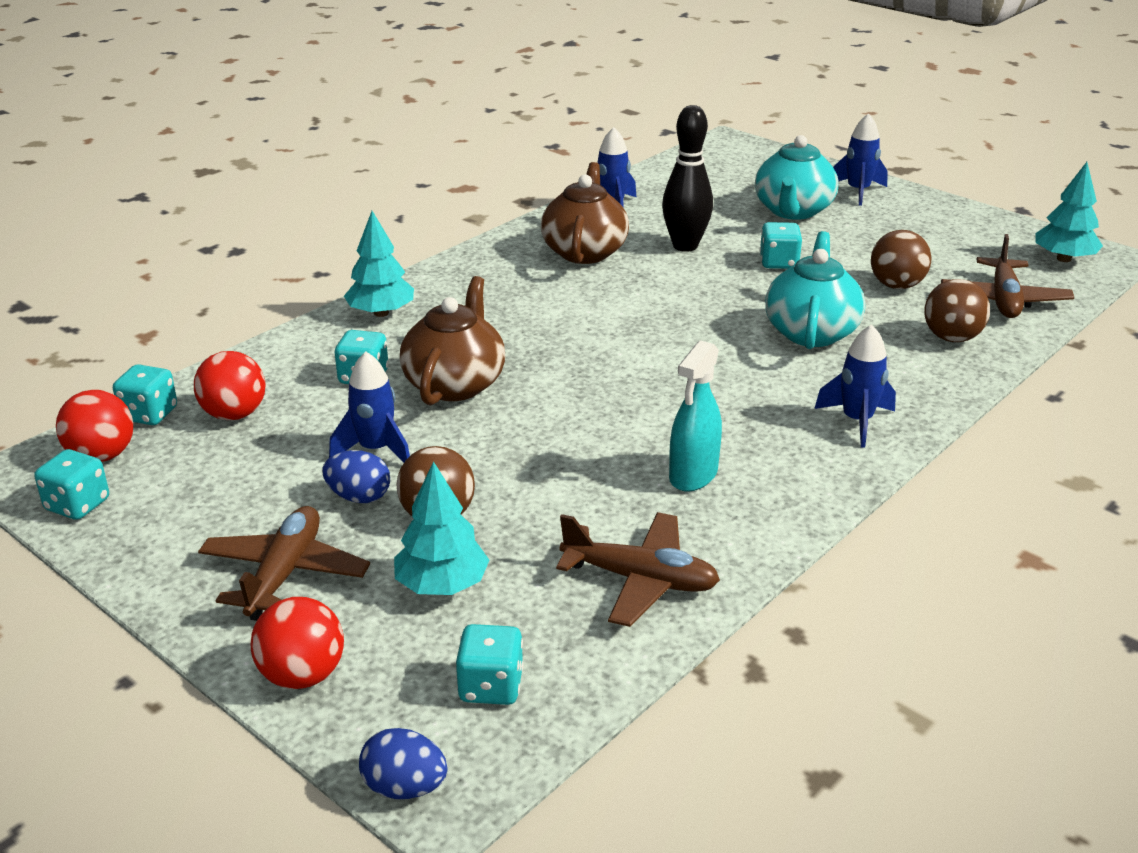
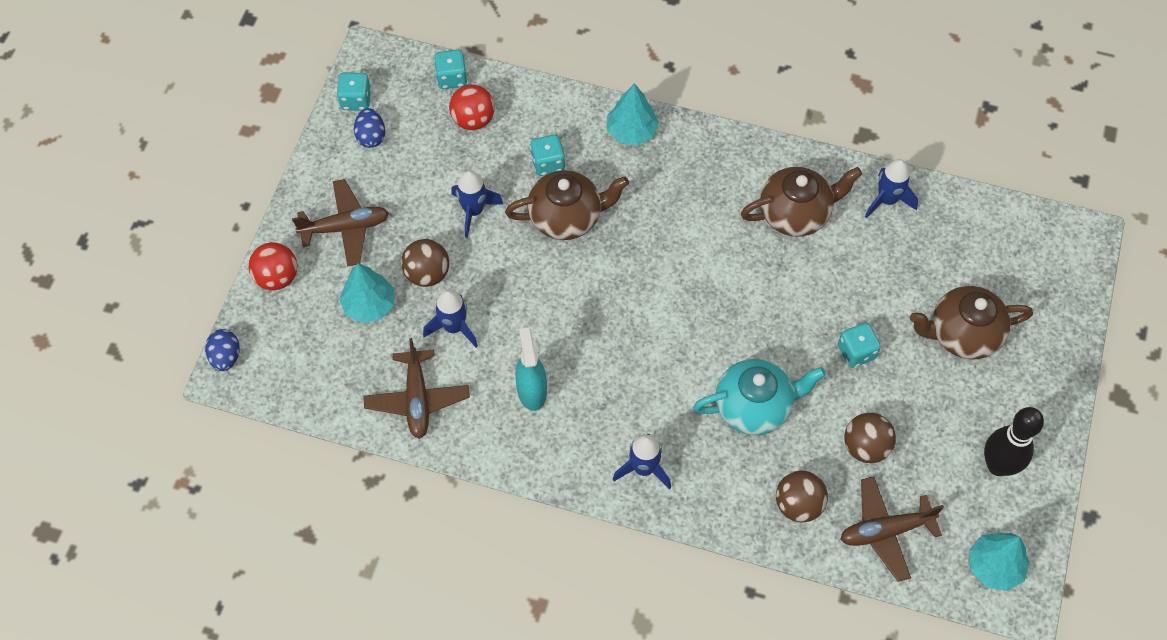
camera: 65 degrees right, 30 degrees up
red ball [56,390,133,462] -> none
blue egg [322,450,390,503] -> blue egg moved to [354,108,385,148]
turquoise dice [456,624,524,705] -> none
black bowling pin [662,105,713,252] -> black bowling pin moved to [984,407,1044,476]
turquoise spray bottle [669,340,722,491] -> turquoise spray bottle turned 75 degrees clockwise [515,328,547,411]
turquoise teapot [755,135,838,220] -> brown teapot [910,286,1033,359]
blue rocket [833,113,888,206] -> blue rocket moved to [423,290,478,347]

